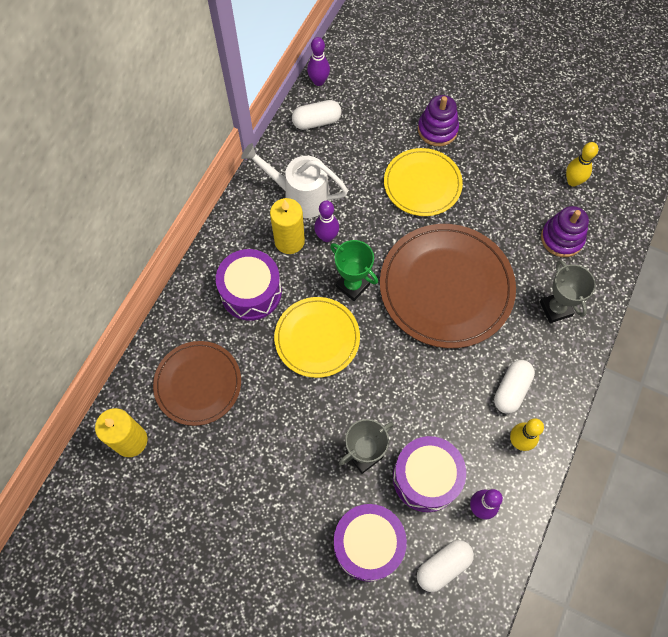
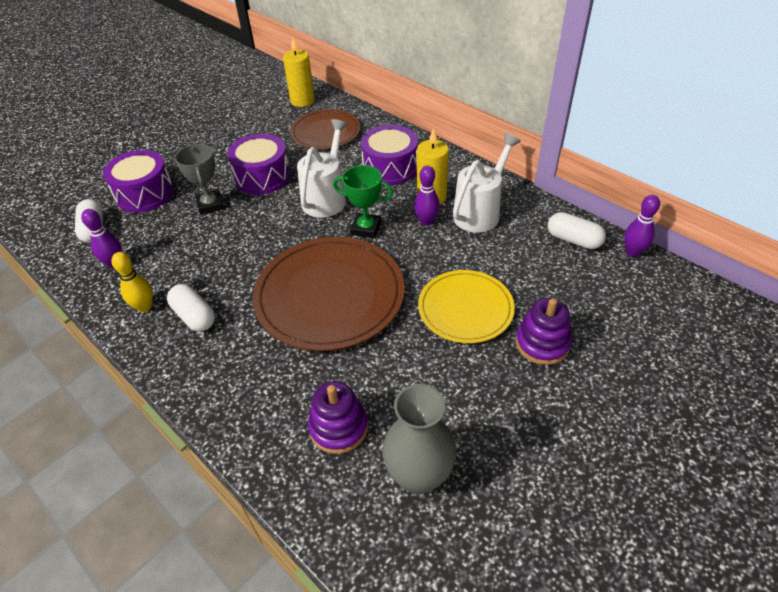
camera: 110 degrees right, 20 degrees down
yellow plate [274,297,360,378] -> white watering can [297,119,348,218]
white capsule [292,100,341,130] -> white capsule turned 60 degrees counterclockwise [548,212,606,249]
green trophy [330,240,378,301] -> green trophy turned 45 degrees clockwise [333,165,393,238]
purple drum [393,436,466,512] -> purple drum moved to [227,134,290,195]
grey trophy [540,260,596,323] -> none
yellow bowling pin [566,142,598,187] -> grey vase [383,384,457,494]

